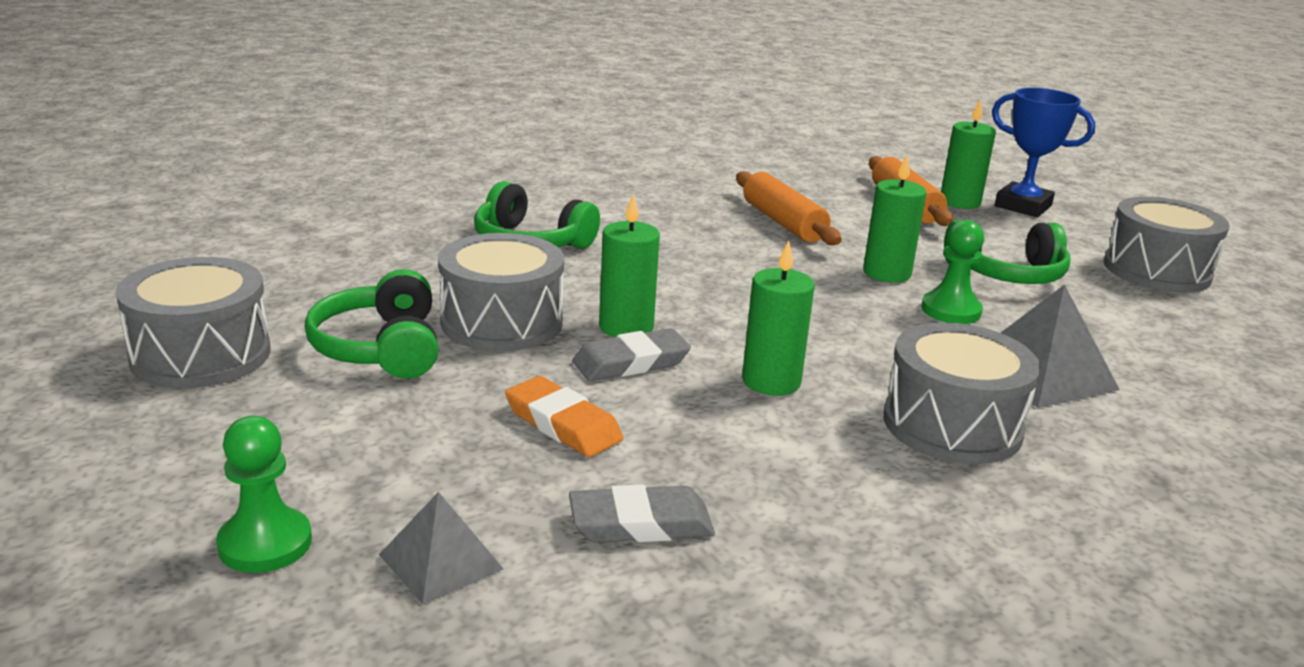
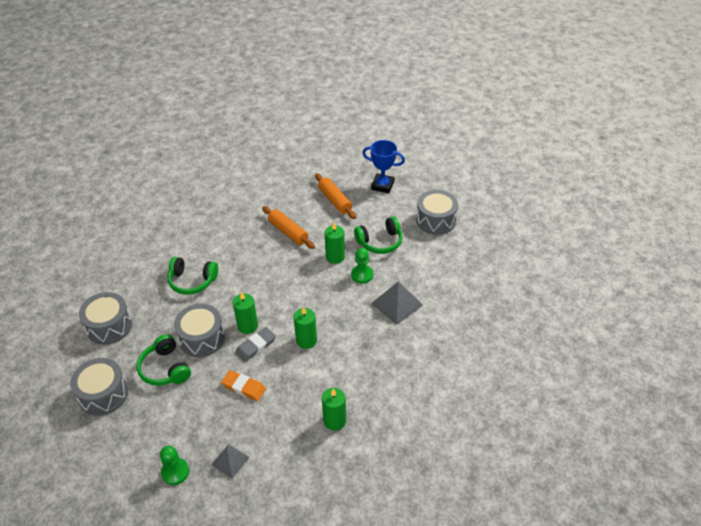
camera: 15 degrees left, 20 degrees up
grey eraser [569,485,715,543] -> none
grey drum [883,322,1041,464] -> grey drum moved to [79,292,132,345]
green candle [941,99,996,209] -> green candle moved to [322,388,346,431]

